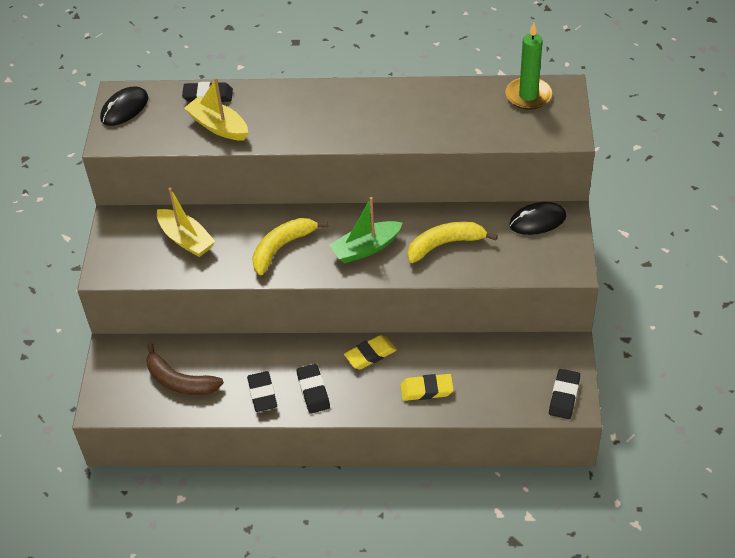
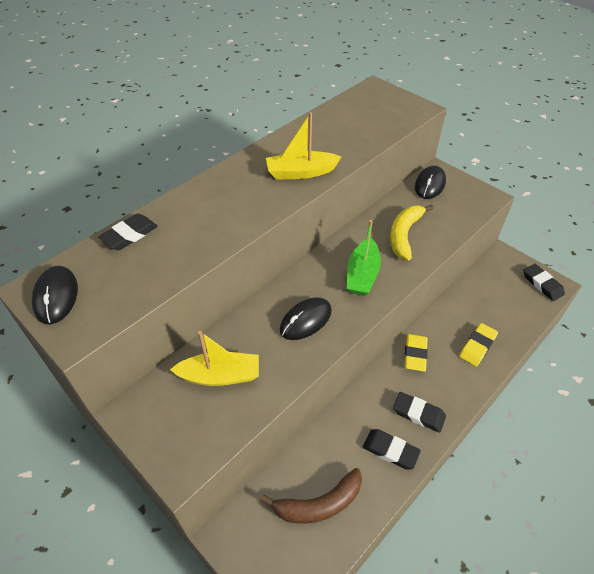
camera: 50 degrees left, 0 degrees up
yellow boat [184,77,248,140] -> yellow boat moved to [266,112,341,180]
yellow banana [252,218,328,275] -> black mouse [280,297,332,340]
green candle [505,23,552,110] -> none

